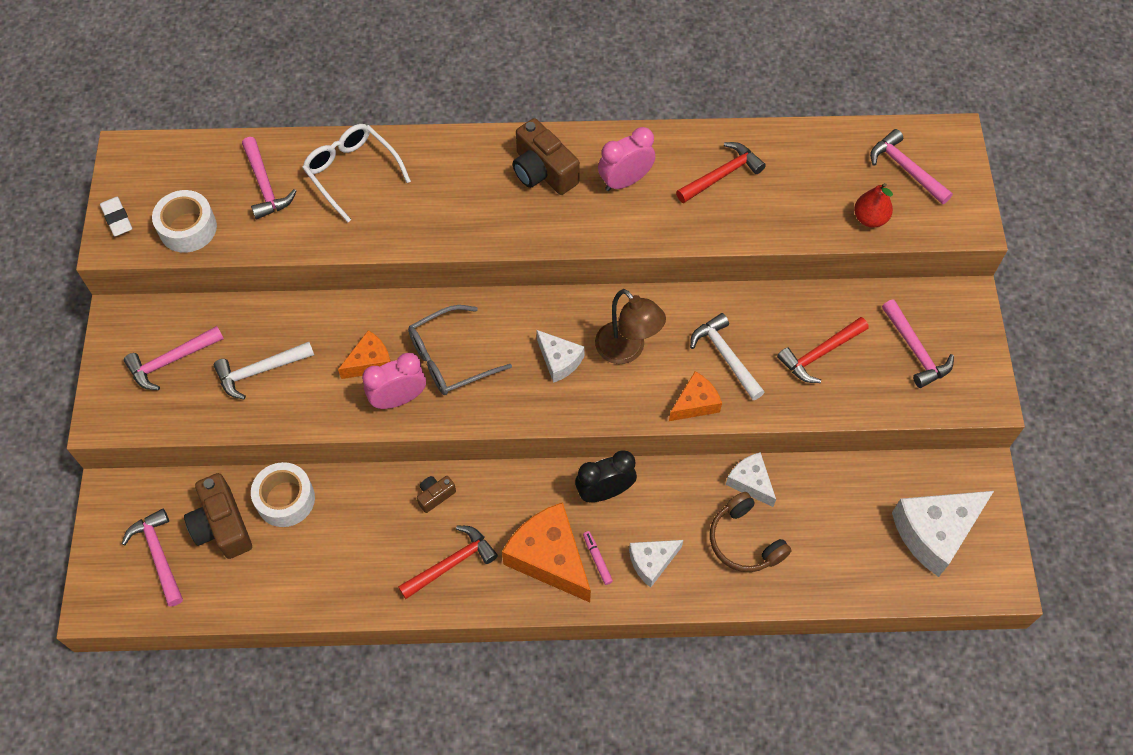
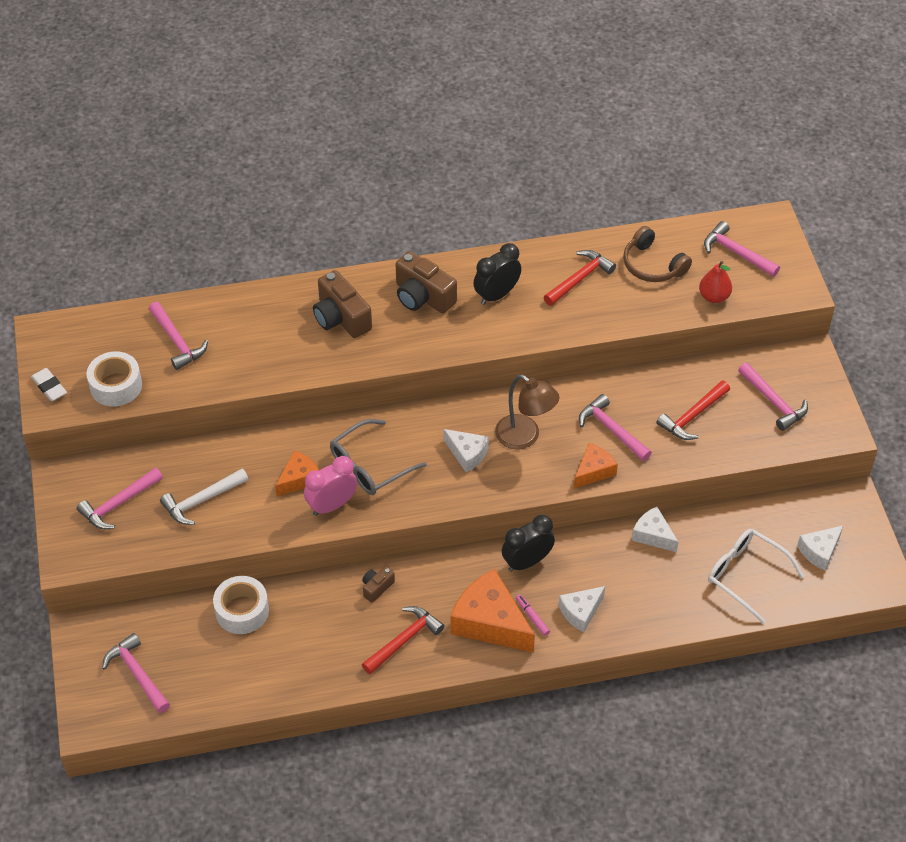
camera: 10 degrees left, 10 degrees down
brown camera [184,473,252,559] -> brown camera moved to [313,270,372,338]
white glasses [302,124,411,222] -> white glasses moved to [708,529,804,623]
pink clock [598,127,655,191] -> black clock [473,243,521,305]
white hammer [690,313,765,400] -> pink hammer [579,394,652,461]
brown headphones [710,492,792,572] -> brown headphones moved to [623,226,692,282]
white cheese [892,491,994,577] -> white cheese [797,525,844,571], size x0.56

